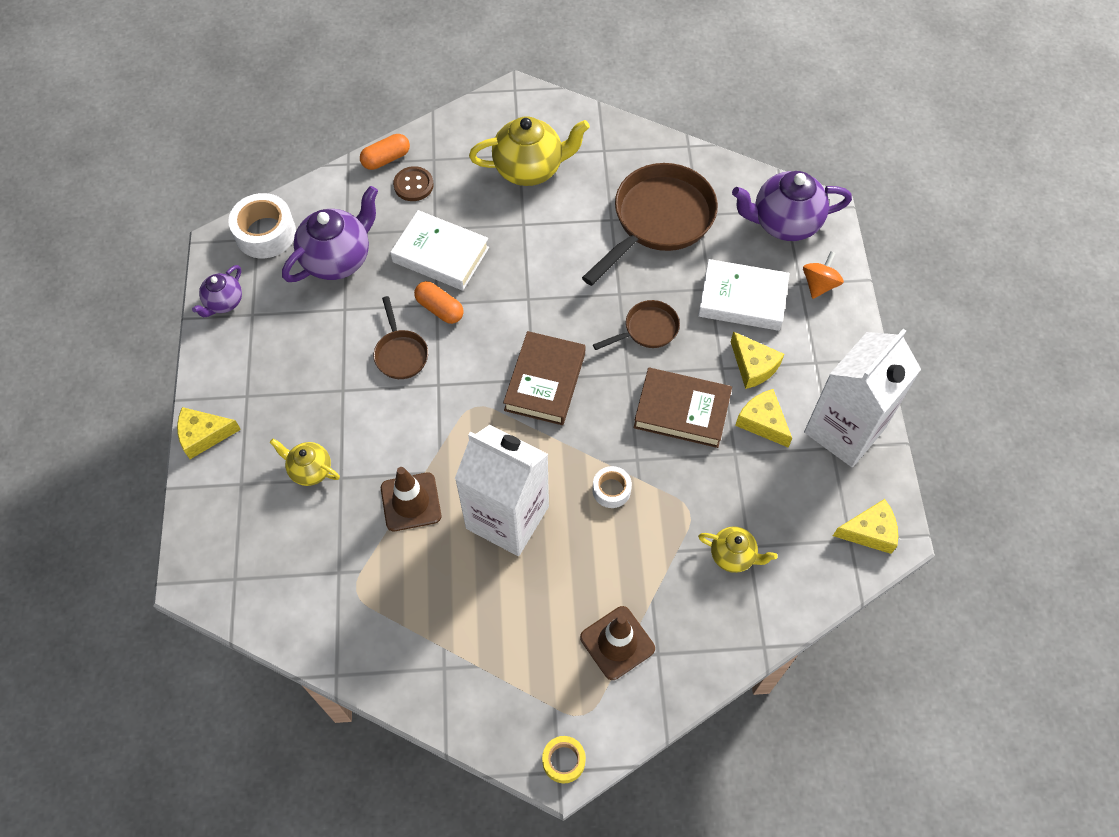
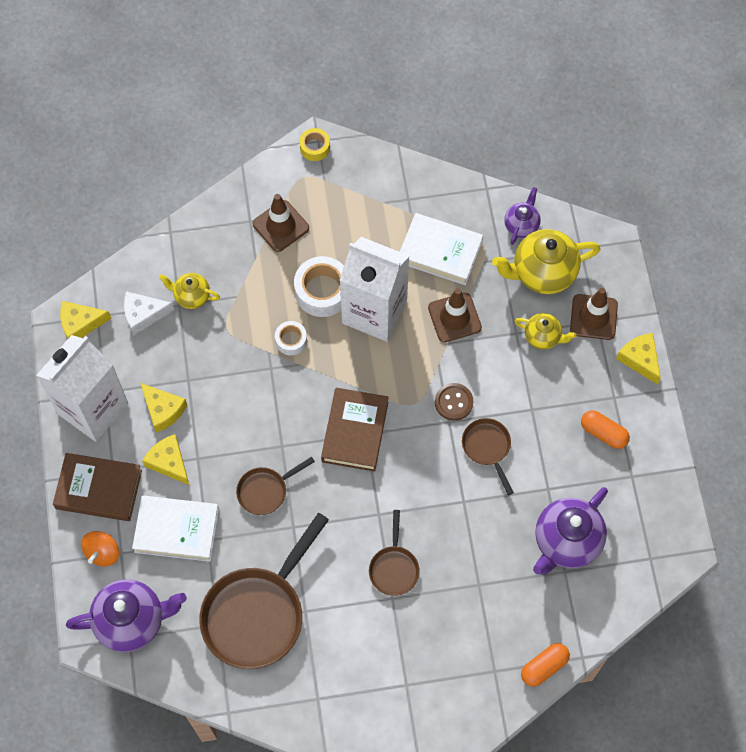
camera: 175 degrees right, 5 degrees up
yellow cheese [177,407,241,459] -> yellow cheese turned 105 degrees counterclockwise [616,333,661,385]
purple teapot [192,265,242,317] -> purple teapot moved to [504,187,541,245]
white tape [228,193,296,258] -> white tape moved to [294,256,344,317]
white book [390,210,489,291] -> white book moved to [400,213,483,285]
brown button [393,166,434,201] -> brown button moved to [435,383,473,421]
orange capsule [414,281,464,324] -> orange capsule moved to [581,410,630,449]
yellow teapot [469,117,590,186] -> yellow teapot moved to [492,229,600,294]
brown book [634,368,732,448] -> brown book moved to [53,453,142,521]
none -> white cheese [124,291,174,335]
none -> brown pan [369,510,420,596]
none -> brown traffic cone [570,288,618,340]

